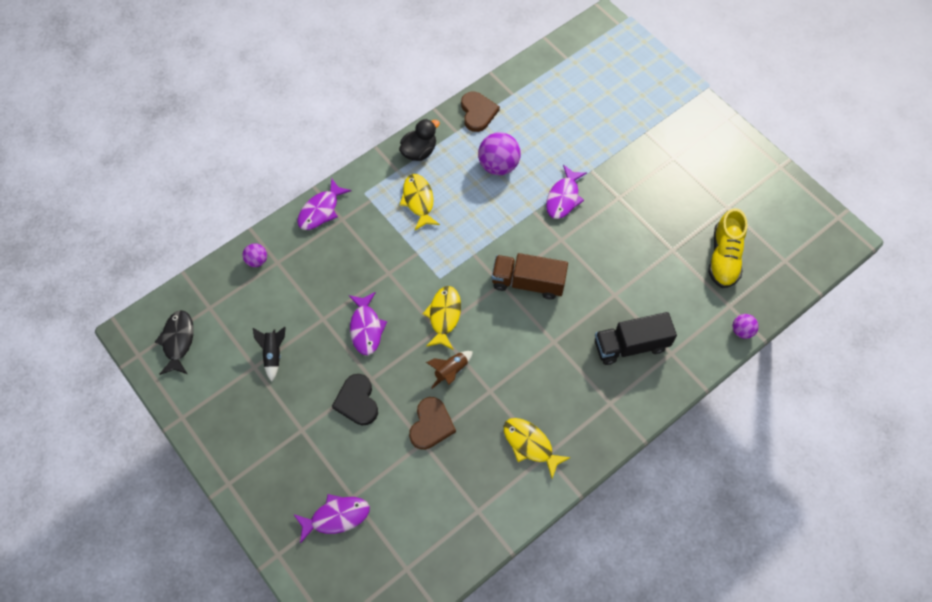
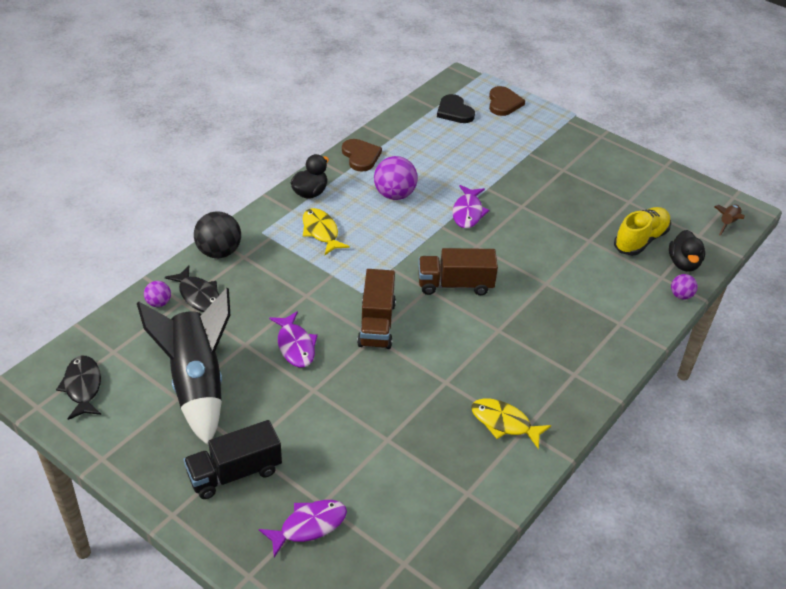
camera: 15 degrees left, 20 degrees down
black rocket [253,327,286,382] -> black rocket [137,288,230,446], size x2.45
purple fish [297,178,351,230] -> black ball [194,211,241,258]
black heart [332,374,378,425] -> black heart moved to [437,94,475,123]
brown heart [409,397,456,450] -> brown heart moved to [489,86,525,116]
yellow fish [423,286,461,349] -> brown truck [357,269,396,349]
brown rocket [426,351,473,389] -> brown rocket moved to [715,204,745,236]
black truck [595,312,677,365] -> black truck moved to [184,420,282,499]
yellow shoe [708,208,747,288] -> yellow shoe turned 135 degrees counterclockwise [614,207,671,256]
none -> black fish [165,265,219,312]
none -> black duck [669,230,705,272]

